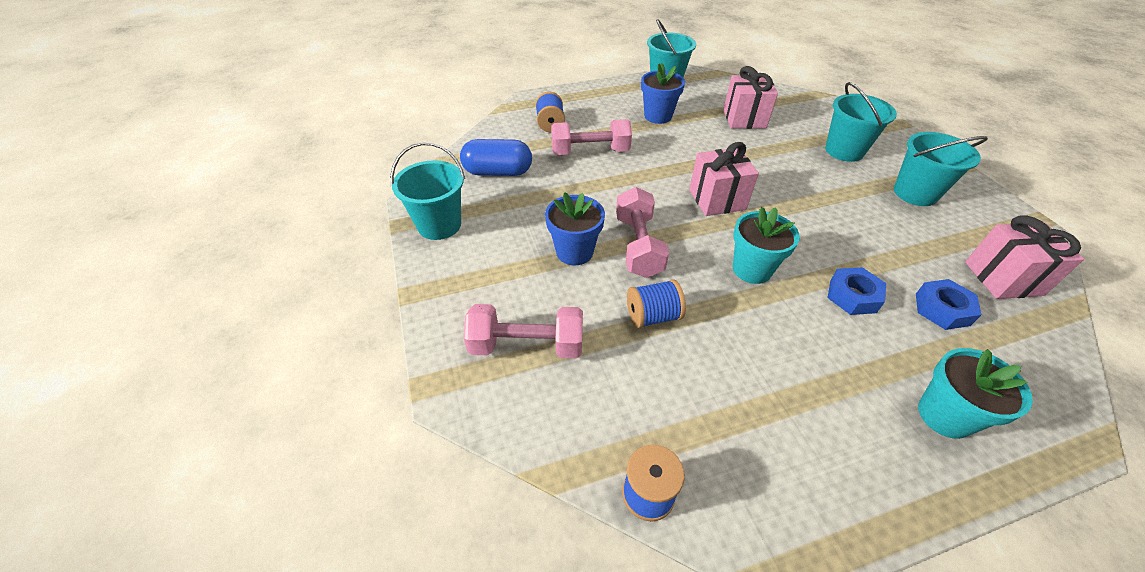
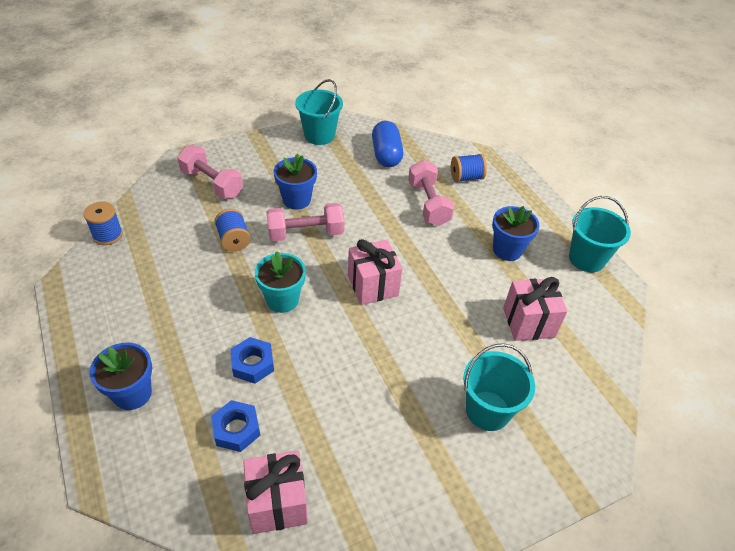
camera: 80 degrees right, 0 degrees up
pink dumbbell [464,304,583,358] -> pink dumbbell turned 45 degrees counterclockwise [177,146,243,199]
turquoise bucket [894,132,988,206] -> none
turquoise flower pot [918,348,1033,439] -> blue flower pot [89,343,152,410]

